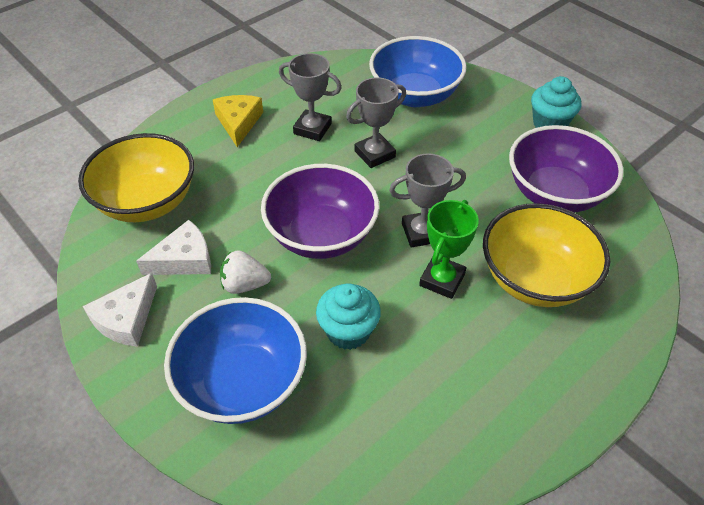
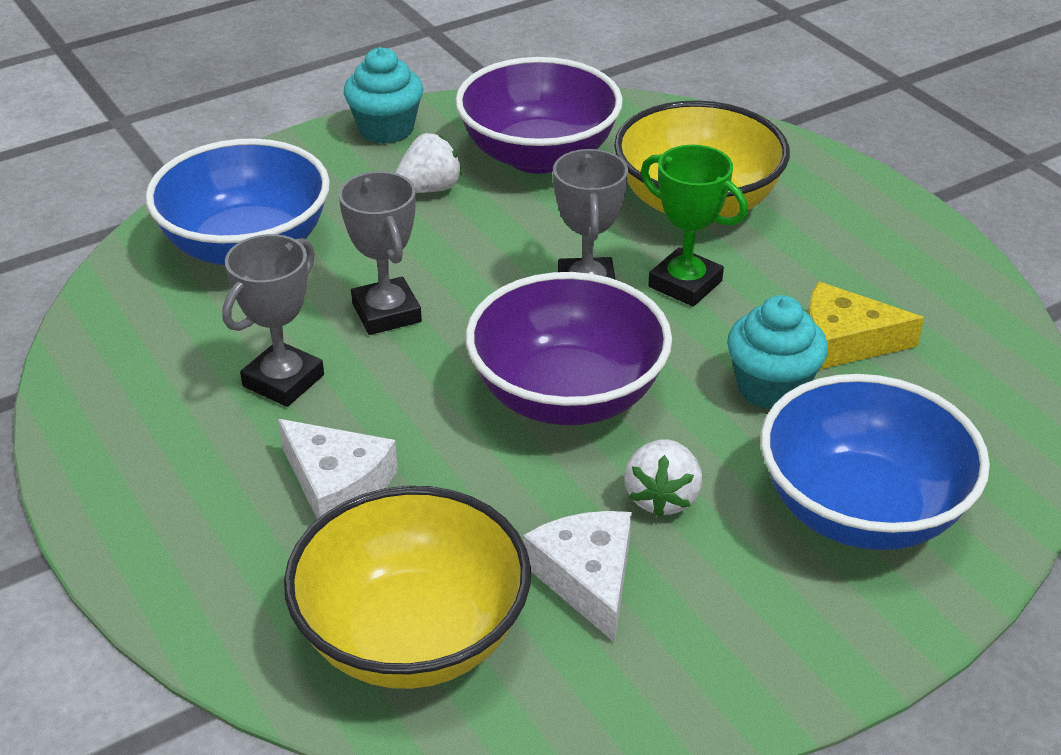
camera: 80 degrees left, 10 degrees down
white cheese [83,273,157,347] -> white cheese moved to [278,419,398,520]
yellow cheese [213,95,263,147] -> yellow cheese moved to [808,281,924,370]
none -> white strawberry [395,133,462,193]

